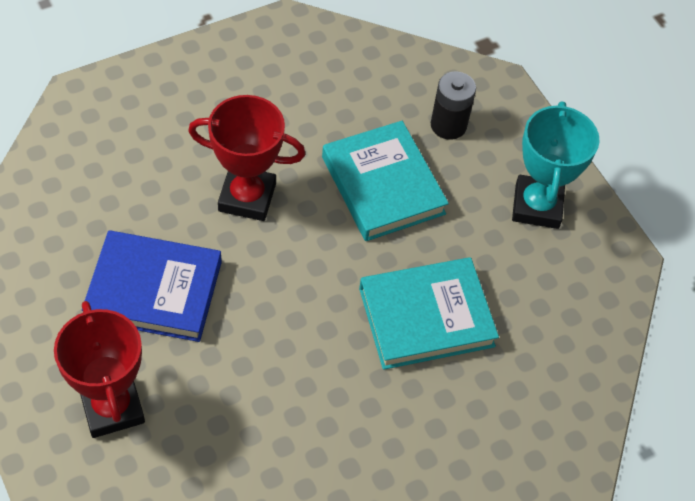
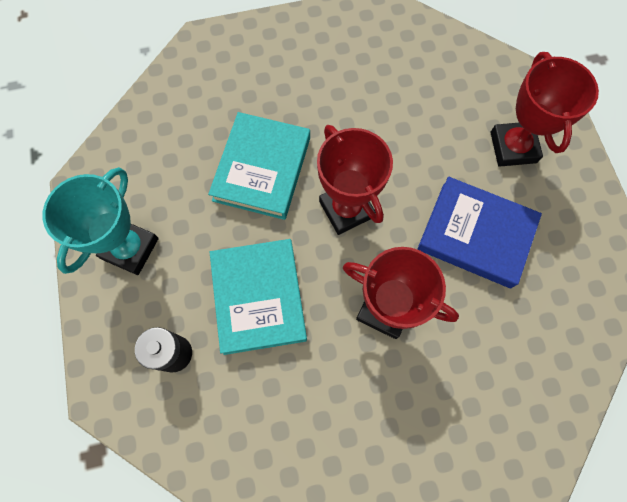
camera: 160 degrees left, 15 degrees up
turquoise book [359,257,499,370] -> turquoise book turned 75 degrees counterclockwise [208,112,310,220]
none -> red trophy [317,125,393,235]

